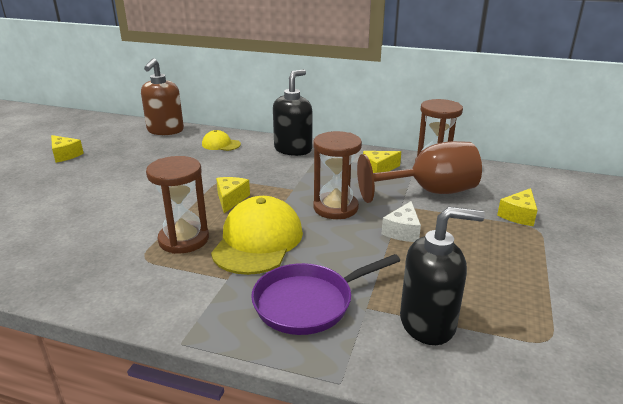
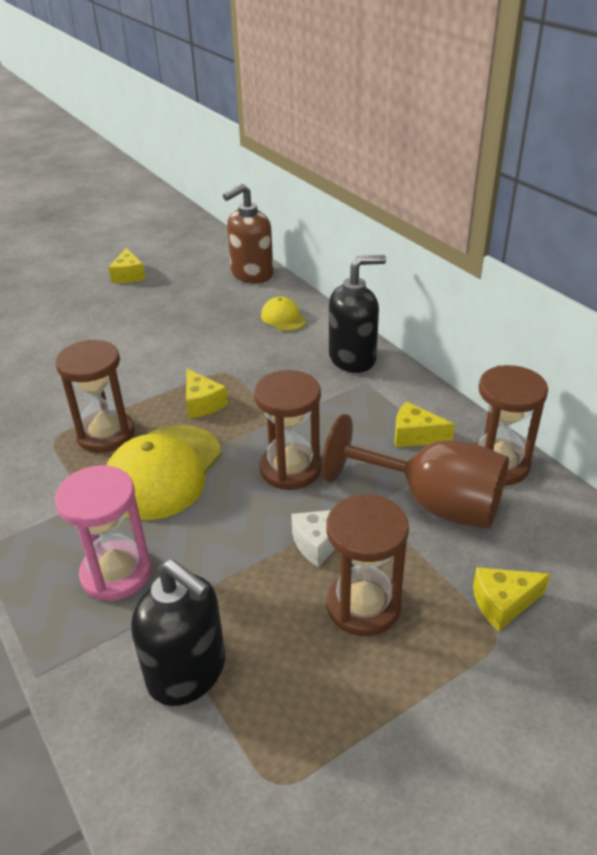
camera: 40 degrees right, 10 degrees up
yellow cap [211,196,303,275] -> yellow cap turned 150 degrees clockwise [106,425,222,520]
yellow cheese [216,177,250,213] -> yellow cheese turned 105 degrees clockwise [186,369,228,418]
purple pan [251,254,400,335] -> pink hourglass [55,465,152,601]
none -> brown hourglass [326,494,409,636]

